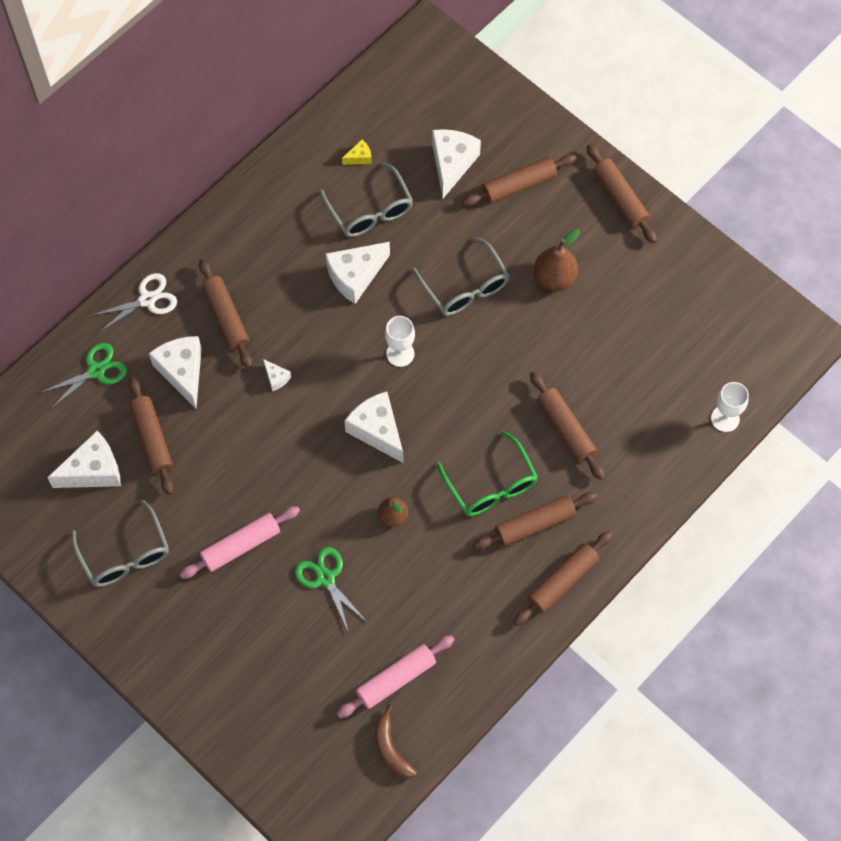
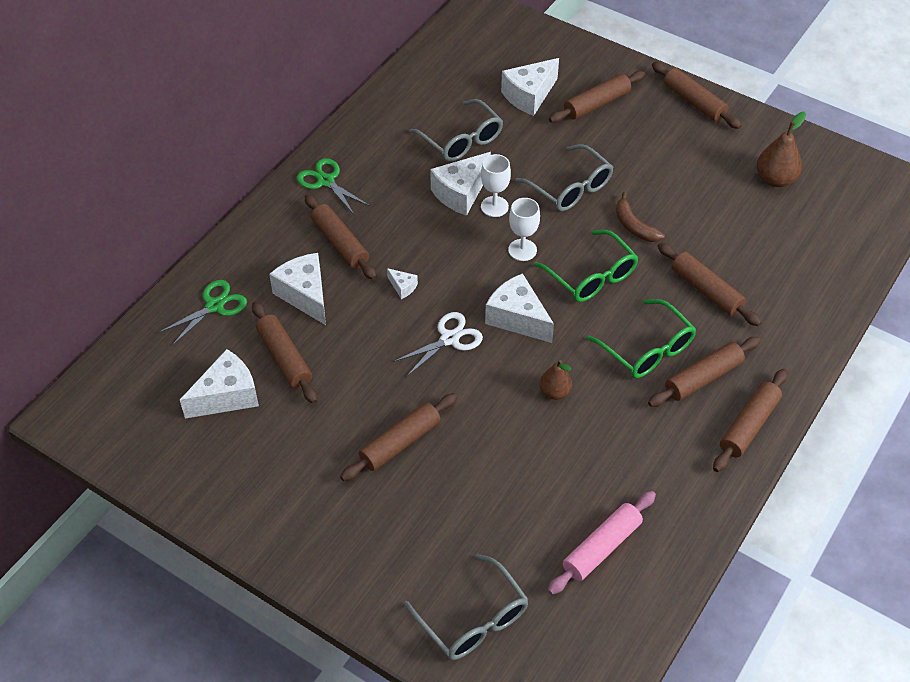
camera: 10 degrees left, 15 degrees down
grey glasses [72,499,169,587] -> grey glasses moved to [404,554,529,660]
white scissors [90,273,177,332] -> white scissors moved to [393,312,483,377]
pink rolling pin [180,506,300,579] -> brown rolling pin [340,393,457,481]
green scissors [295,547,367,633] -> green scissors moved to [297,158,370,216]
yellow cheese [342,139,372,165] -> none
brown banana [375,705,417,778] -> brown banana moved to [616,192,665,242]
white cheese [432,129,481,198] -> white cheese turned 135 degrees counterclockwise [501,58,559,116]
brown pear [534,229,580,291] -> brown pear moved to [757,112,806,187]
white goblet [711,382,749,432] -> white goblet moved to [481,154,511,217]
none -> green glasses [534,230,639,302]

